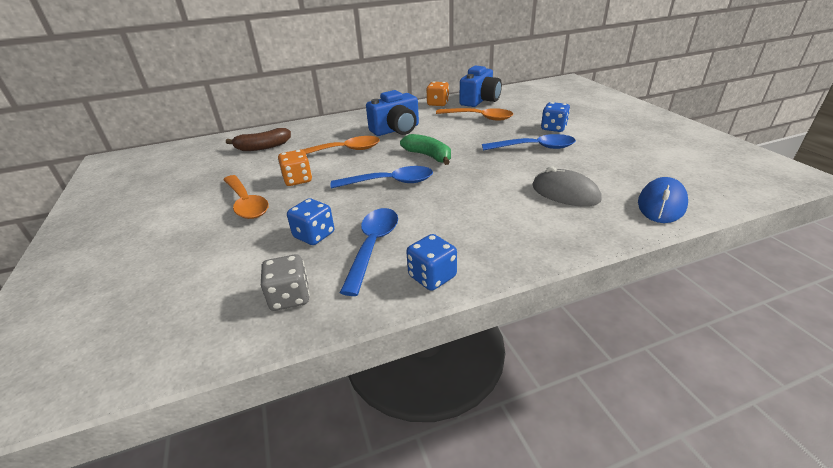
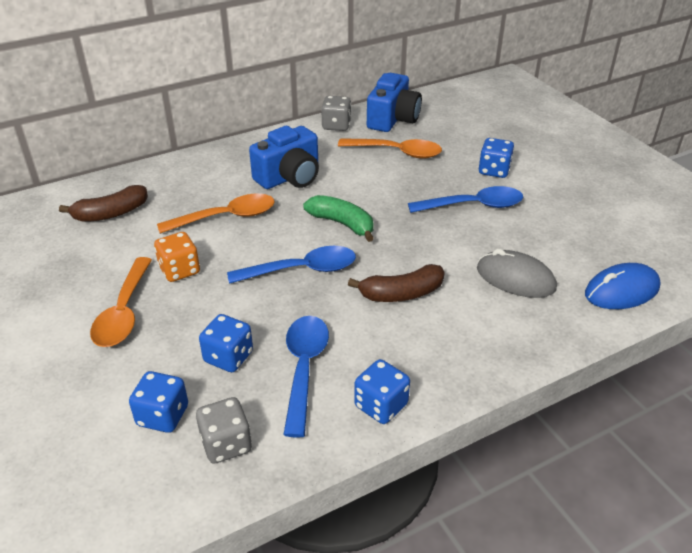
camera: 10 degrees left, 5 degrees up
orange spoon [223,175,269,219] -> orange spoon turned 45 degrees clockwise [90,257,152,347]
orange dice [426,81,449,106] -> grey dice [321,96,351,131]
blue mouse [638,177,688,223] -> blue mouse turned 45 degrees clockwise [585,263,661,309]
none -> blue dice [129,371,188,433]
none -> brown banana [348,264,445,302]

